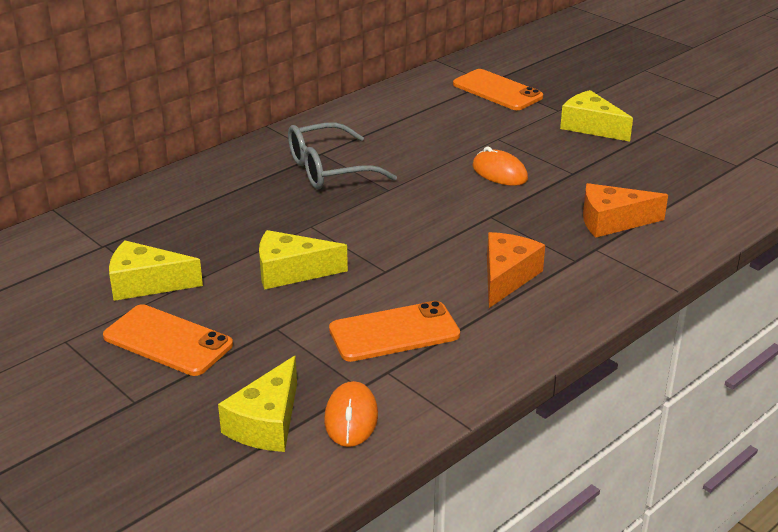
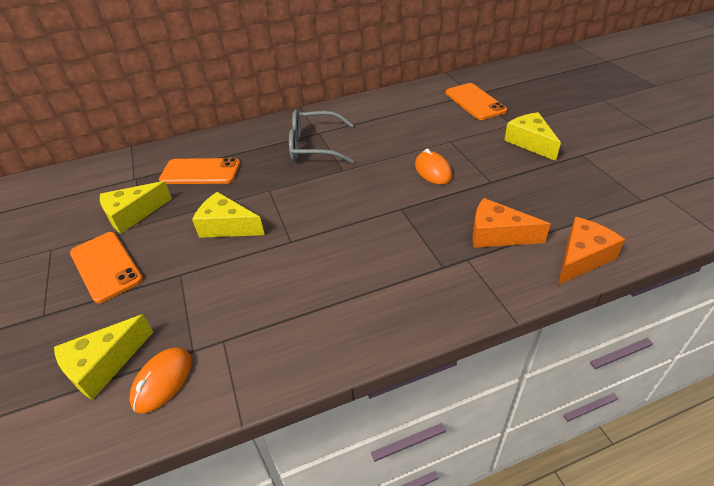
camera: 25 degrees right, 10 degrees up
yellow cheese [109,241,203,301] -> yellow cheese turned 60 degrees counterclockwise [100,181,172,234]
orange phone [329,301,460,362] -> orange phone moved to [159,158,240,184]
orange cheese [487,232,545,308] -> orange cheese moved to [558,217,625,285]

